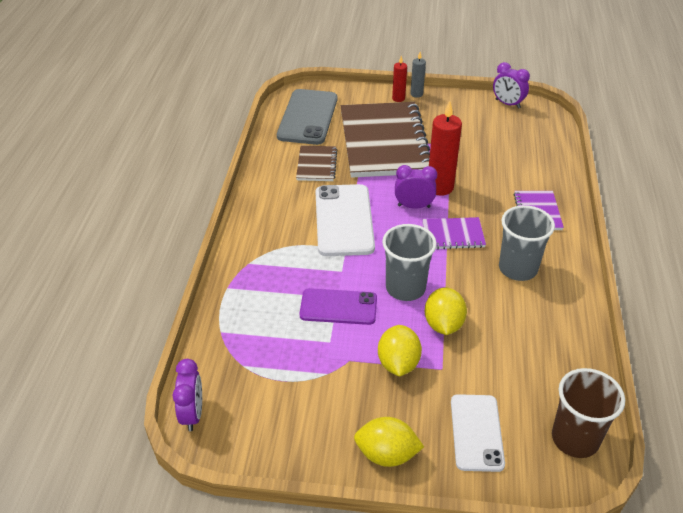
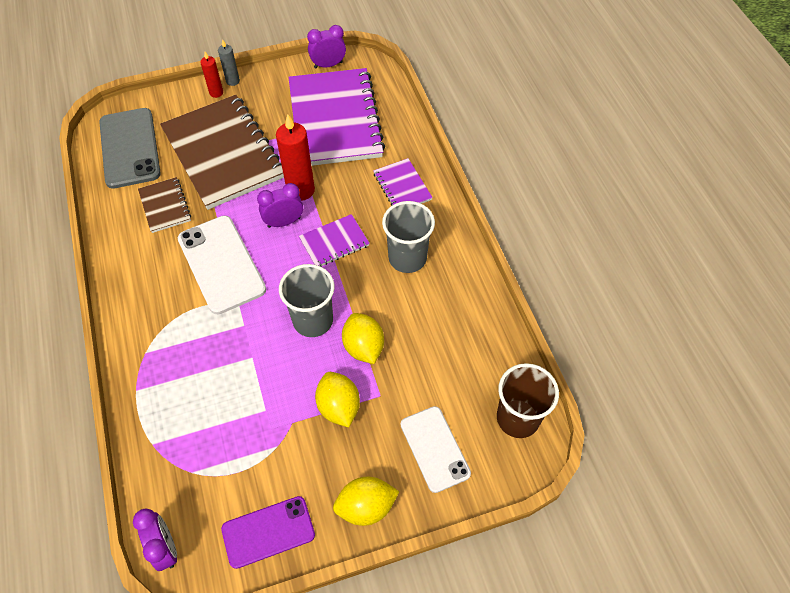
camera: 25 degrees left, 15 degrees up
purple phone [300,288,377,325] -> purple phone moved to [221,496,315,569]
purple clock [493,62,530,109] -> purple clock turned 150 degrees clockwise [307,25,346,68]
none -> purple notebook [288,68,385,166]

